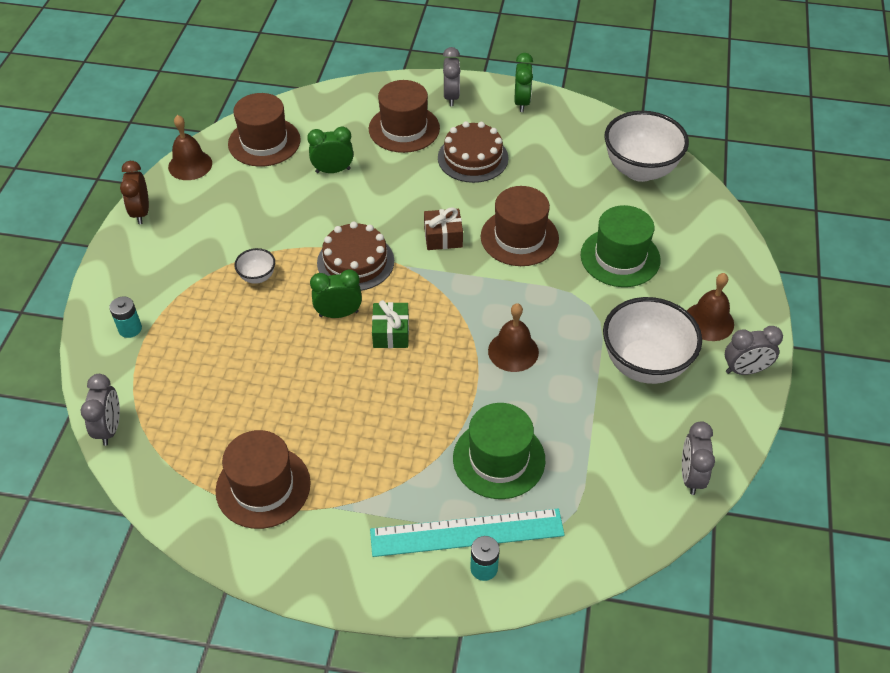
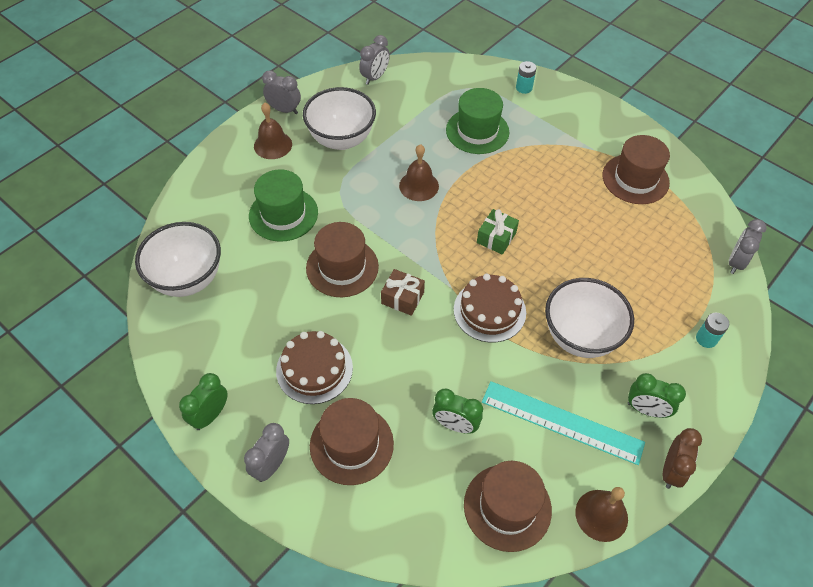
camera: 150 degrees left, 5 degrees up
white bowl [234,248,275,284] -> white bowl [545,278,634,358], size x2.21
green clock [310,269,362,318] -> green clock moved to [628,373,686,418]
turquoise ruler [370,508,565,557] -> turquoise ruler moved to [482,381,645,465]

